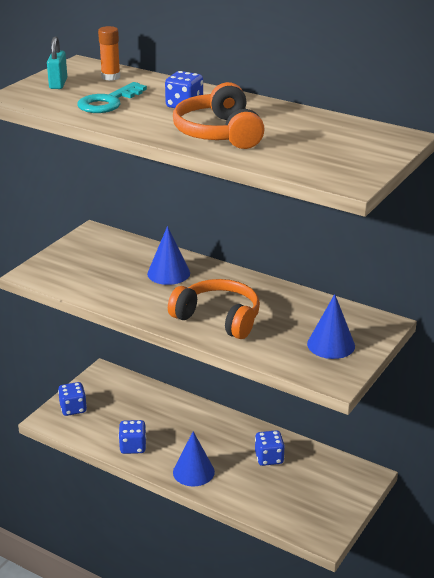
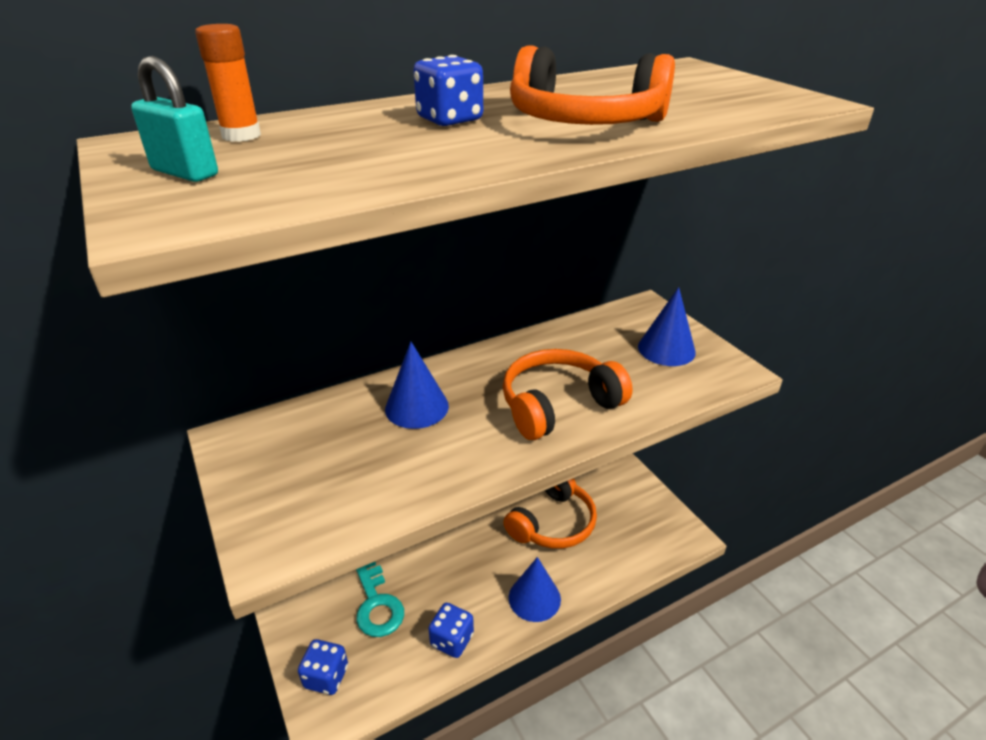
camera: 60 degrees left, 5 degrees up
turquoise key [77,82,147,113] -> turquoise key moved to [356,562,404,637]
blue dice [255,430,285,466] -> orange headphones [503,478,597,549]

